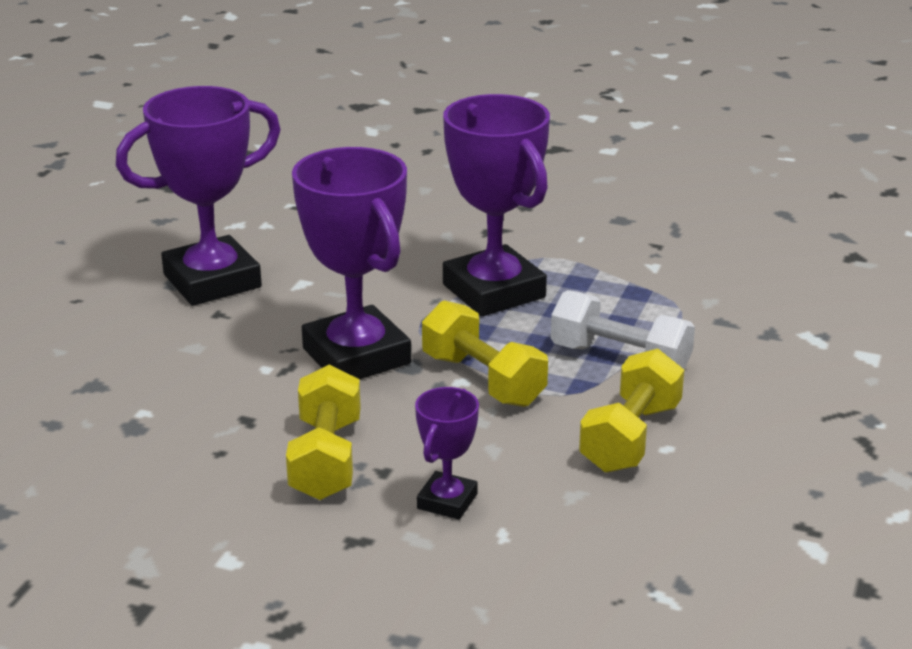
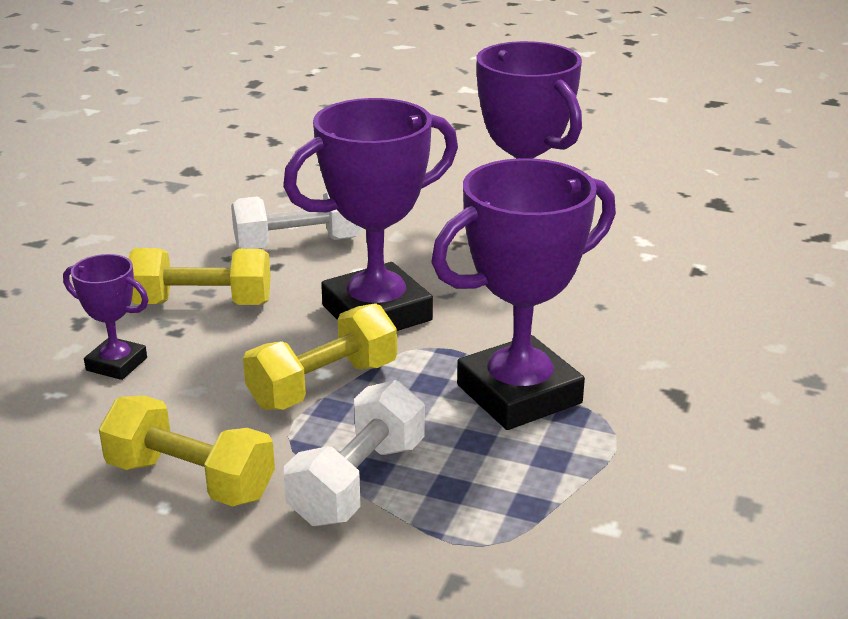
camera: 90 degrees right, 0 degrees up
none -> white dumbbell [231,192,362,249]

